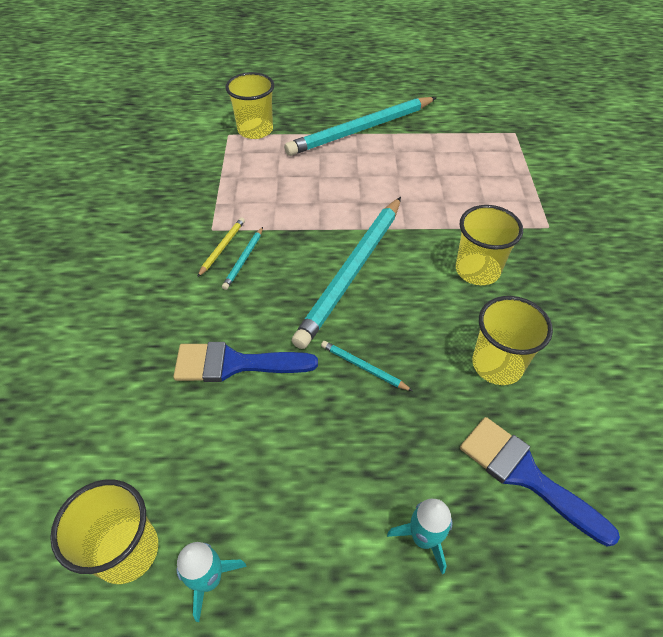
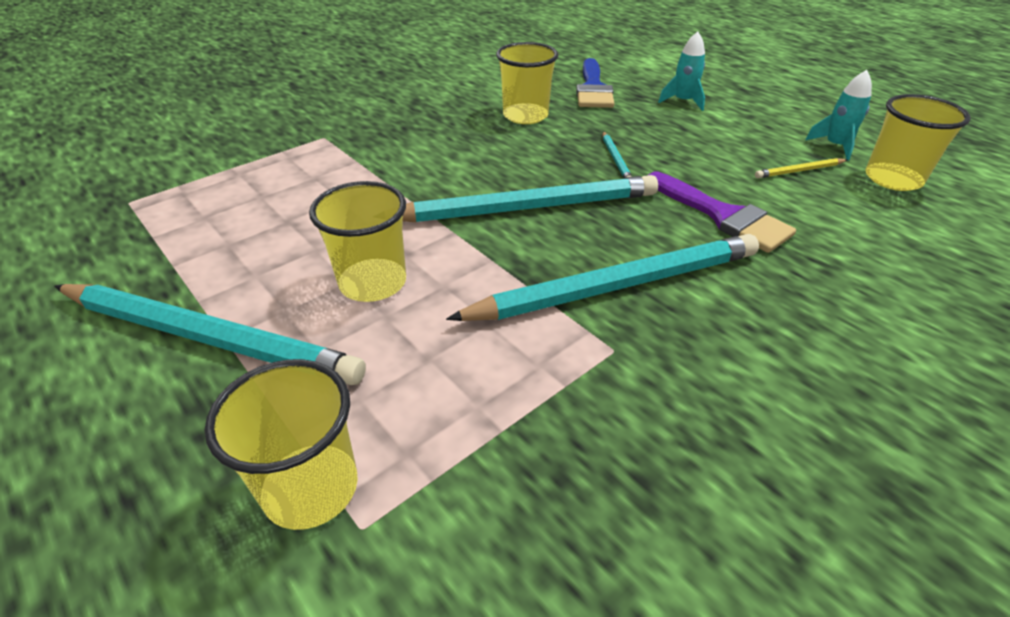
camera: 130 degrees left, 10 degrees down
blue brush [173,342,318,382] -> purple brush [648,172,796,253]
yellow pencil [197,217,245,277] -> yellow pencil moved to [755,158,847,178]
turquoise pencil [222,227,263,290] -> turquoise pencil [446,234,759,321], size x2.46
yellow cup [456,205,523,285] -> yellow cup moved to [309,181,406,302]

